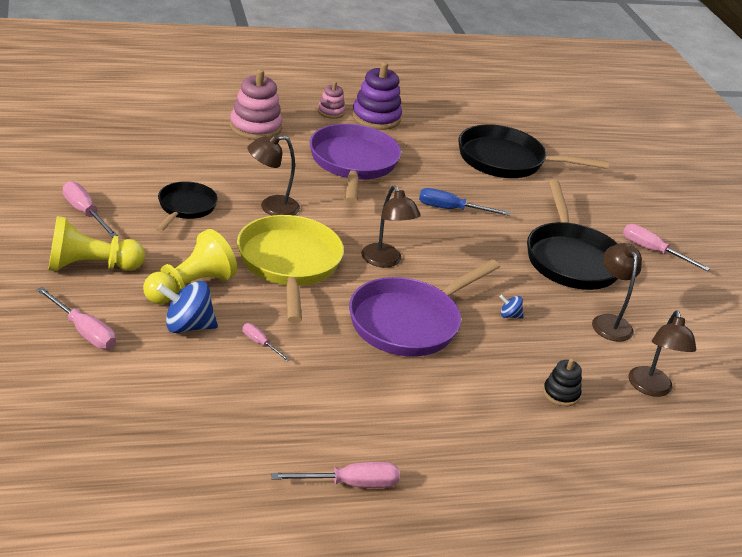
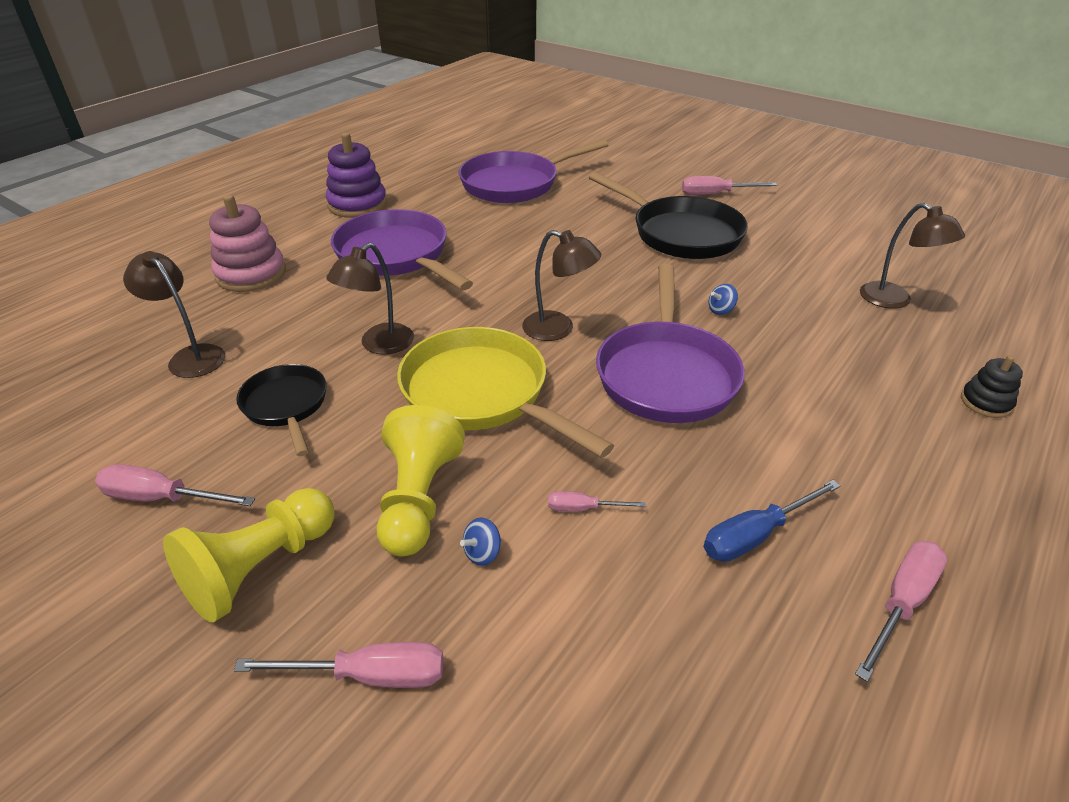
camera: 35 degrees left, 5 degrees up
blue spinning top [157,281,218,333] -> blue spinning top [460,517,501,566], size x0.49
pink stacking toy [318,81,345,119] -> none
blue screwdriver [419,188,510,216] -> blue screwdriver moved to [704,480,841,562]
black pan [458,125,609,178] -> purple pan [459,140,608,203]
black stacking toy [543,358,582,406] -> black stacking toy moved to [961,355,1023,418]
brown lamp [592,243,642,342] -> brown lamp moved to [123,251,225,378]

